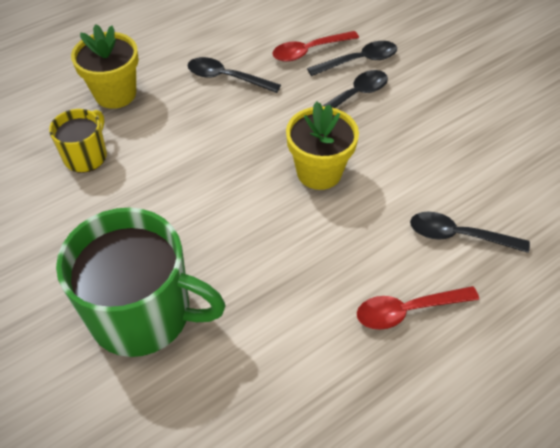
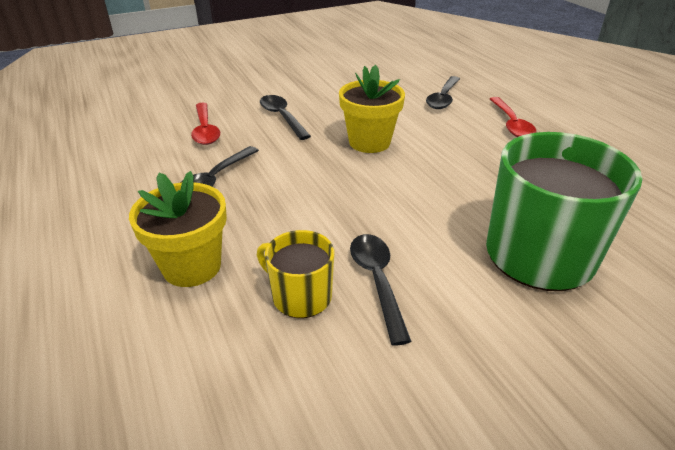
camera: 80 degrees left, 15 degrees down
black spoon [307,41,397,76] -> black spoon moved to [350,234,412,346]

